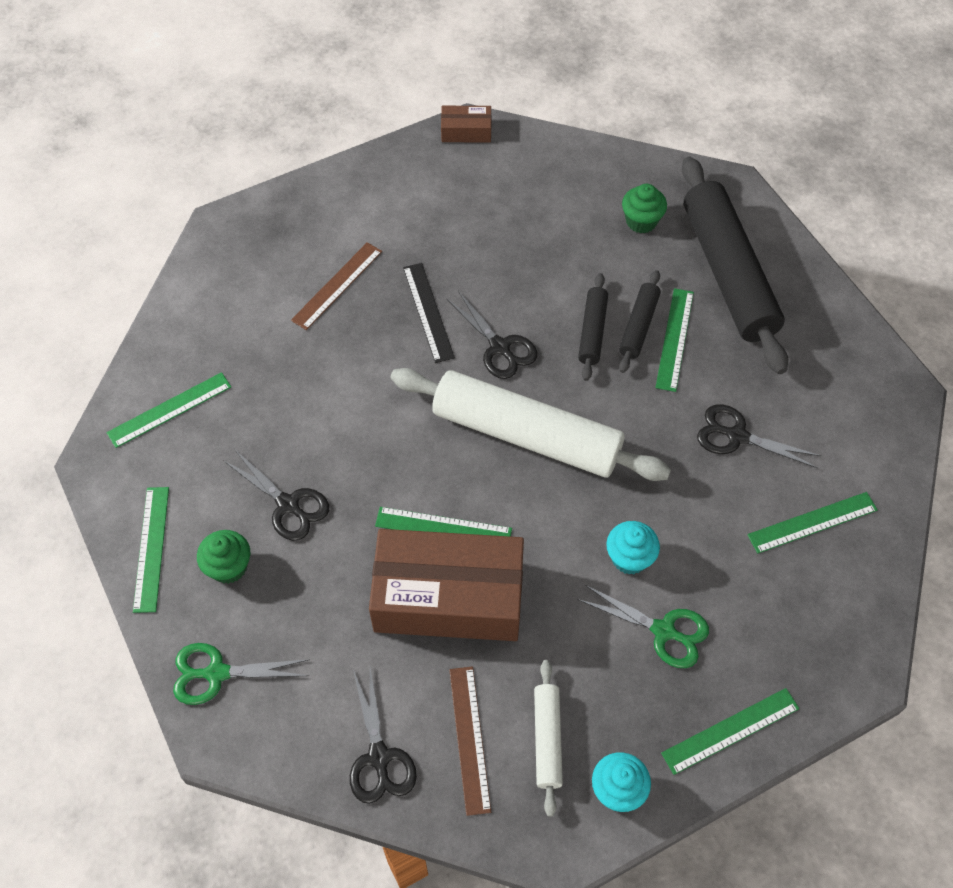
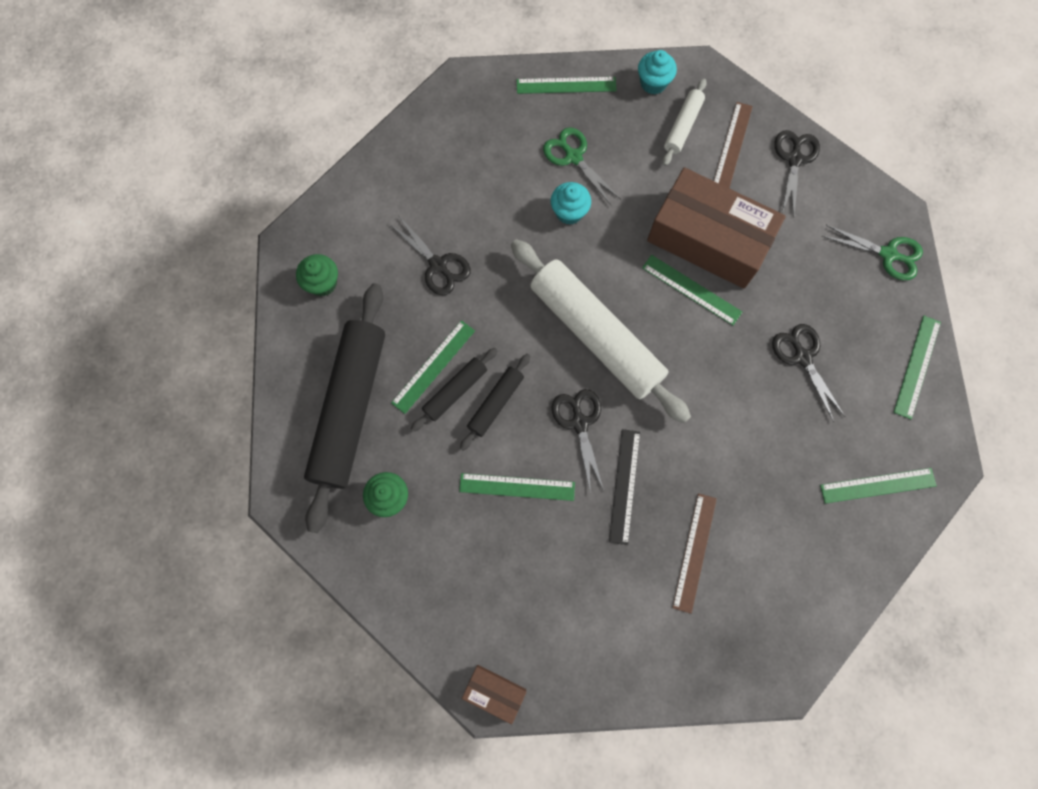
camera: 155 degrees left, 15 degrees up
green cupcake [197,530,250,584] -> green cupcake moved to [296,254,338,296]
brown ruler [291,242,382,330] -> brown ruler turned 45 degrees counterclockwise [672,493,717,614]
green ruler [747,492,878,554] -> green ruler moved to [459,473,575,501]

